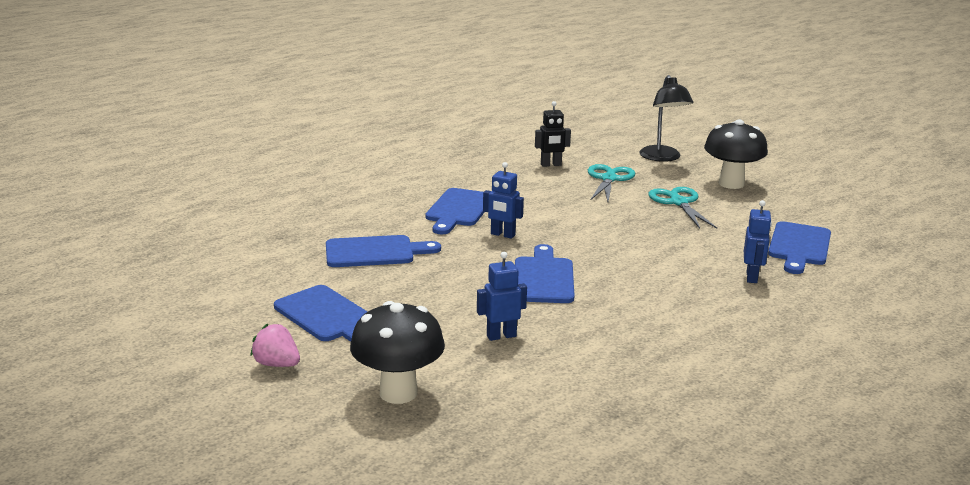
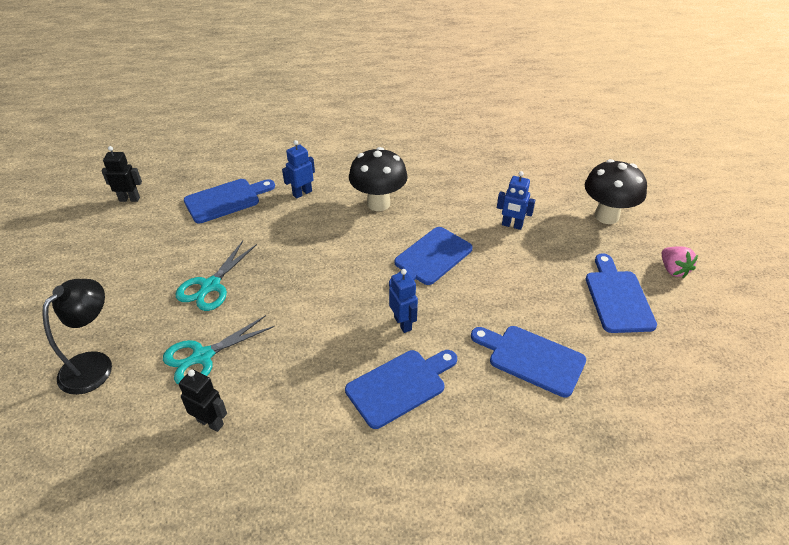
camera: 140 degrees left, 20 degrees up
black mushroom [704,119,768,189] -> black mushroom moved to [349,147,408,211]
none -> black robot [101,146,142,202]

